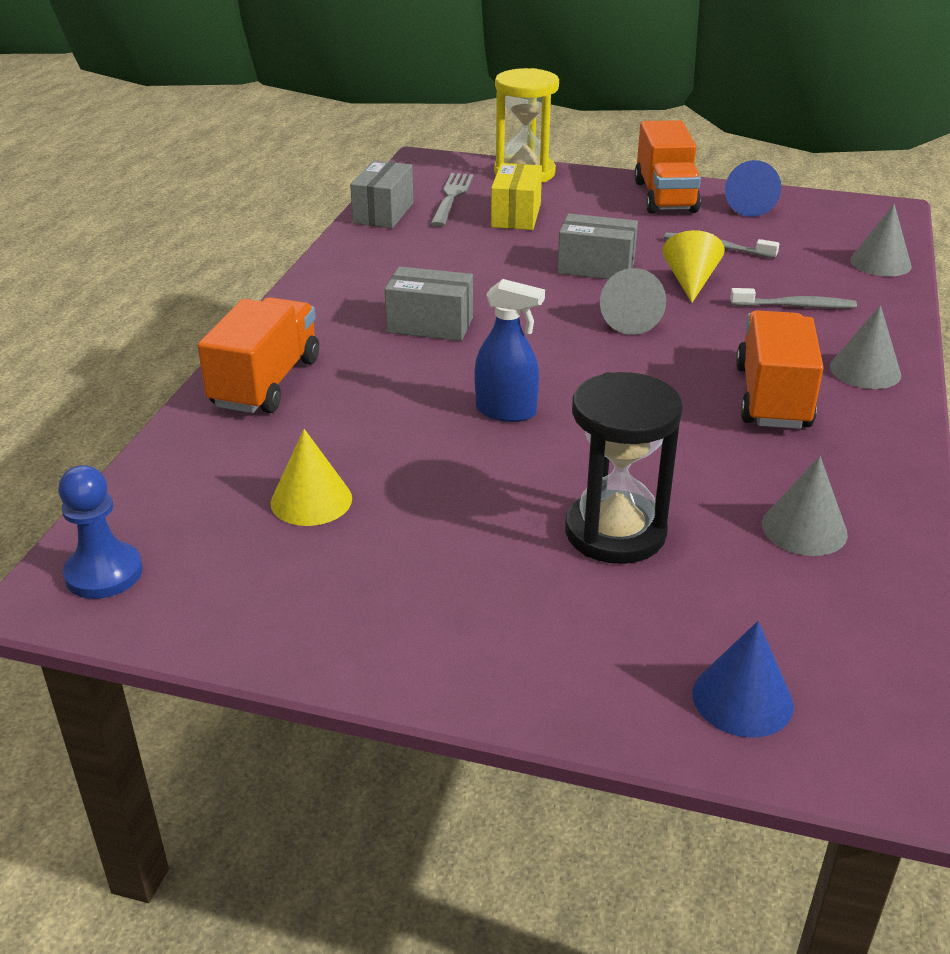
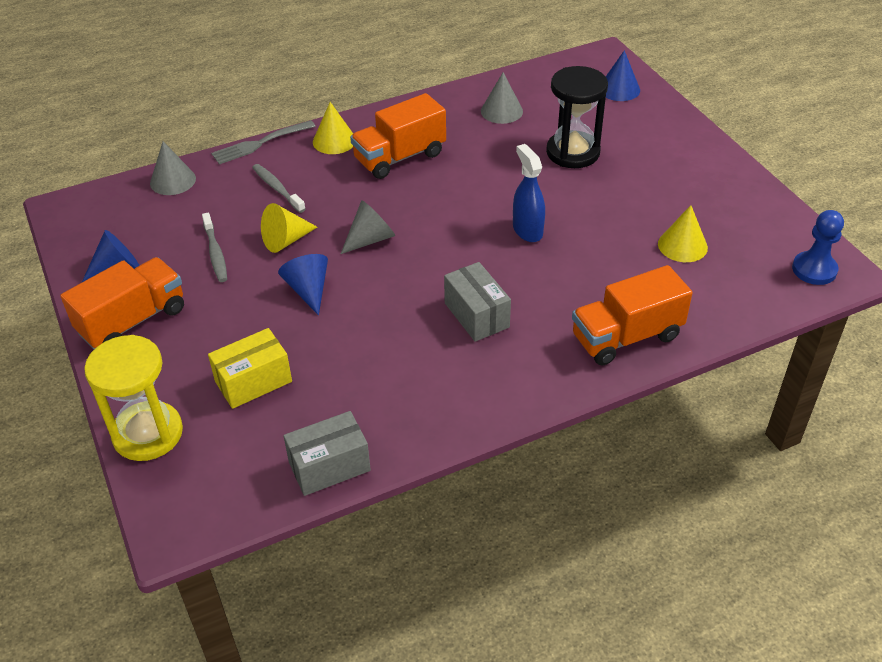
camera: 130 degrees left, 10 degrees up
grey fork [431,173,474,227] -> grey fork moved to [211,120,316,164]
grey box [557,213,638,279] -> blue cone [278,254,328,315]
grey cone [830,305,901,389] -> yellow cone [313,102,353,154]

